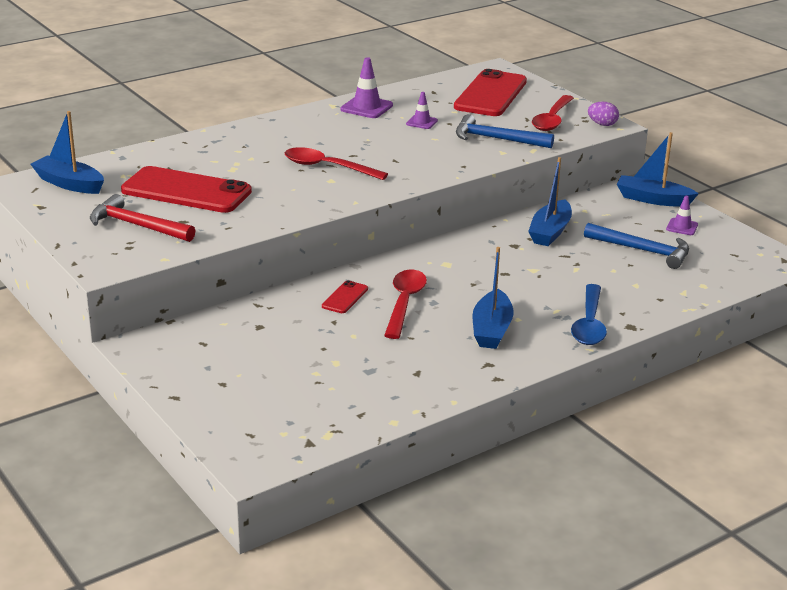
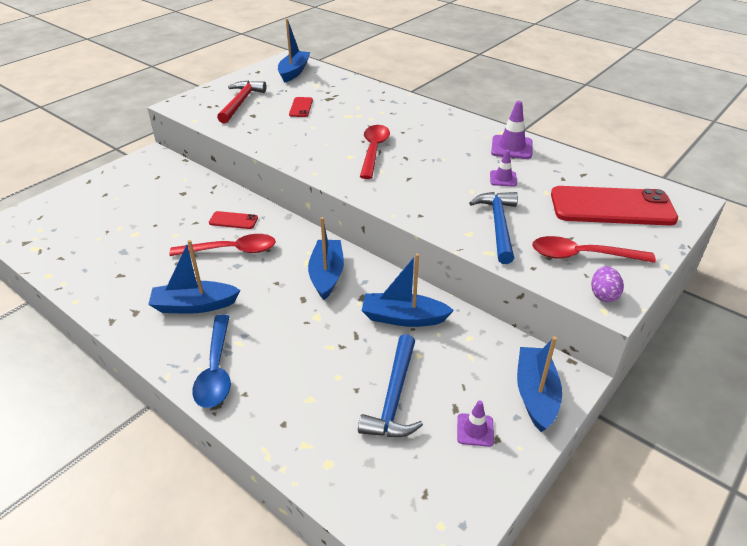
camera: 75 degrees right, 10 degrees up
red phone [121,166,252,213] -> red phone [289,97,313,117], size x0.44
blue spoon [571,284,607,345] -> blue spoon turned 90 degrees counterclockwise [192,315,231,408]
none -> blue boat [308,217,344,300]

